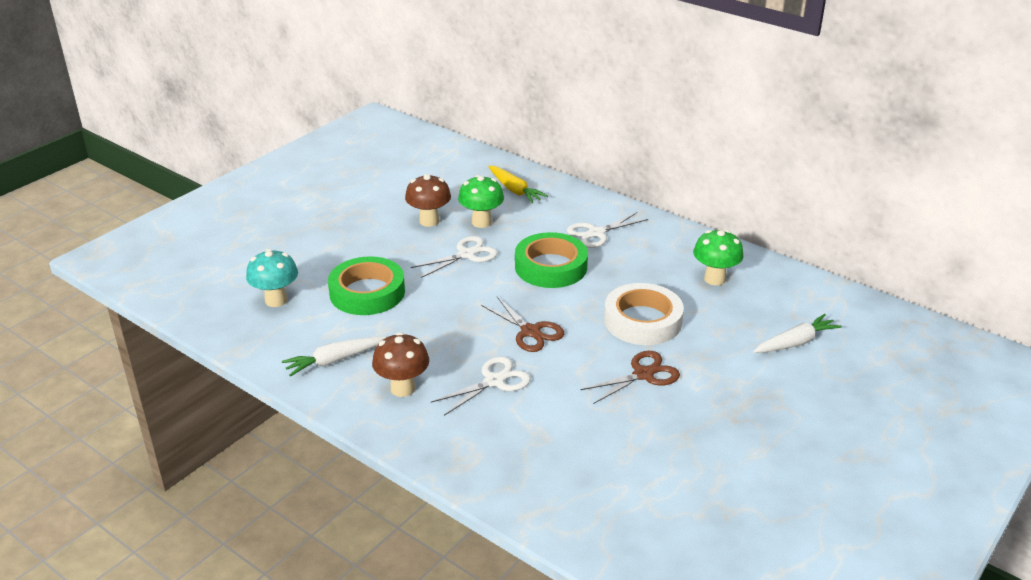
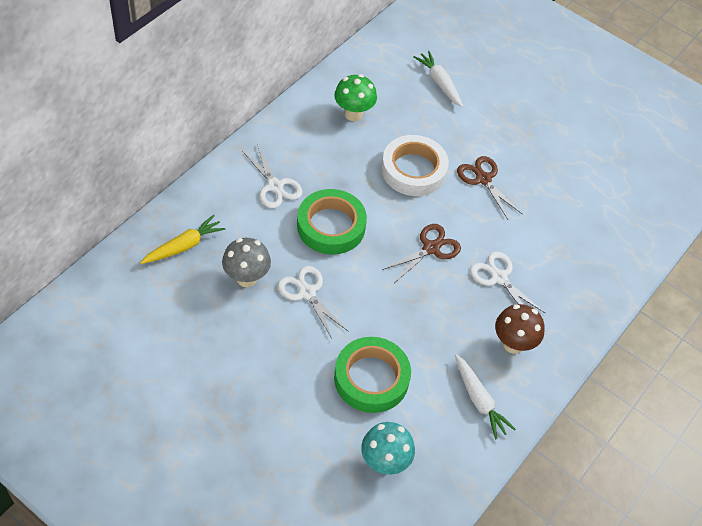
camera: 95 degrees left, 20 degrees up
brown mushroom [405,174,451,227] -> none
green mushroom [458,175,504,228] -> grey mushroom [222,238,271,287]

